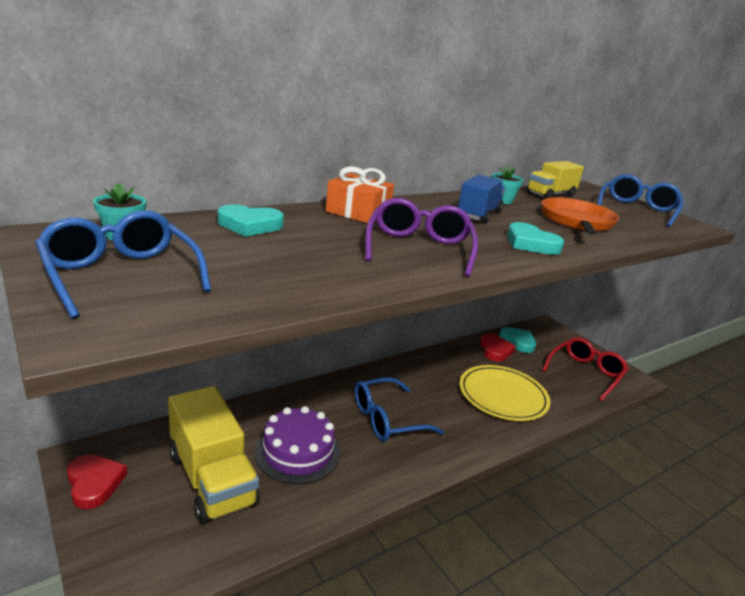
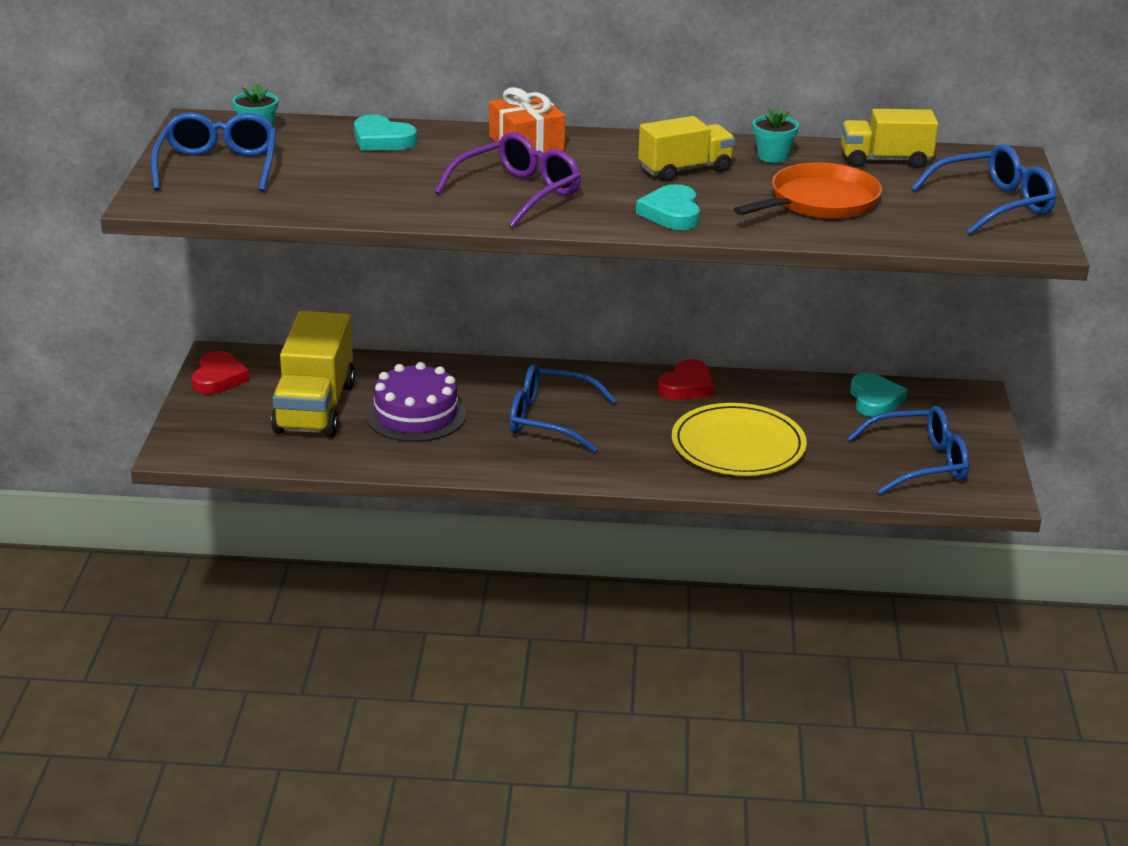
camera: 40 degrees right, 5 degrees up
blue truck [458,175,505,224] -> yellow truck [638,116,735,181]
red heart [480,333,516,362] -> red heart moved to [658,359,715,400]
red glasses [542,337,628,401] -> blue glasses [847,406,969,494]

